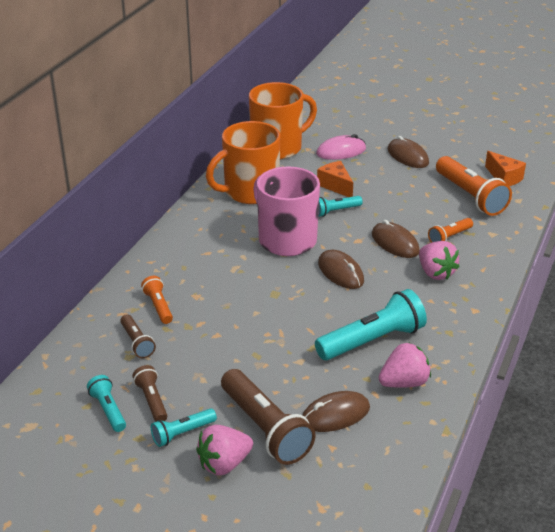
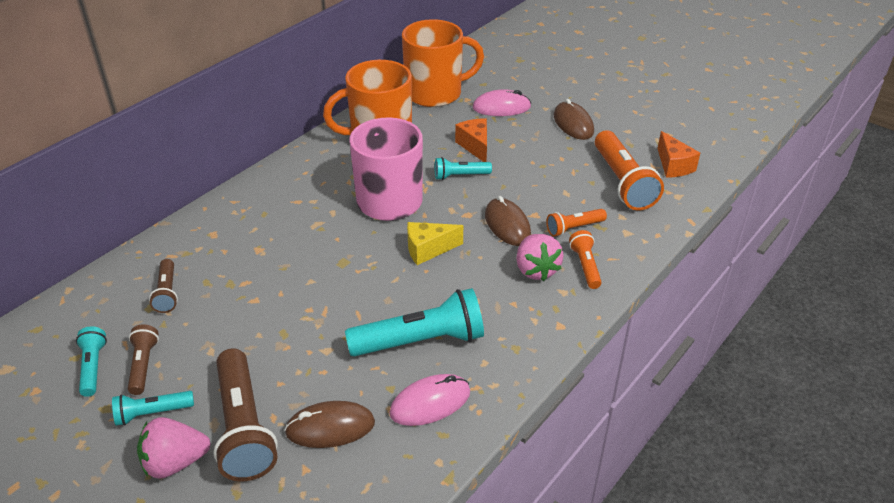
camera: 15 degrees right, 5 degrees up
orange flashlight [141,276,173,324] -> orange flashlight moved to [569,230,602,289]
brown mouse [318,250,364,289] -> yellow cheese [407,222,463,265]
pink strawberry [379,342,431,388] -> pink mouse [389,374,470,426]

